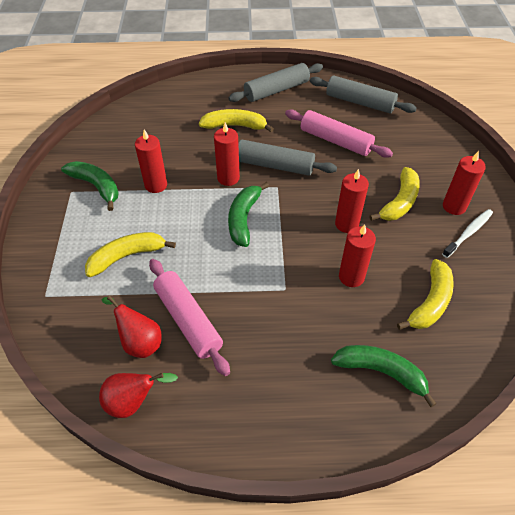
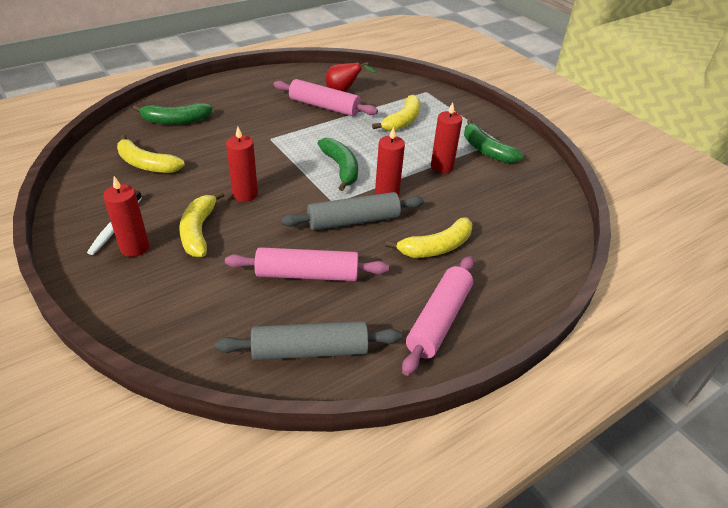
camera: 145 degrees right, 10 degrees down
green banana [61,161,119,211] -> green banana turned 45 degrees clockwise [464,119,523,163]
red pear [99,373,178,418] -> none
grey rolling pin [229,63,323,102] -> pink rolling pin [402,256,474,376]
red candle [339,224,376,287] -> none
yellow banana [397,259,454,330] -> yellow banana turned 60 degrees counterclockwise [117,135,185,173]

